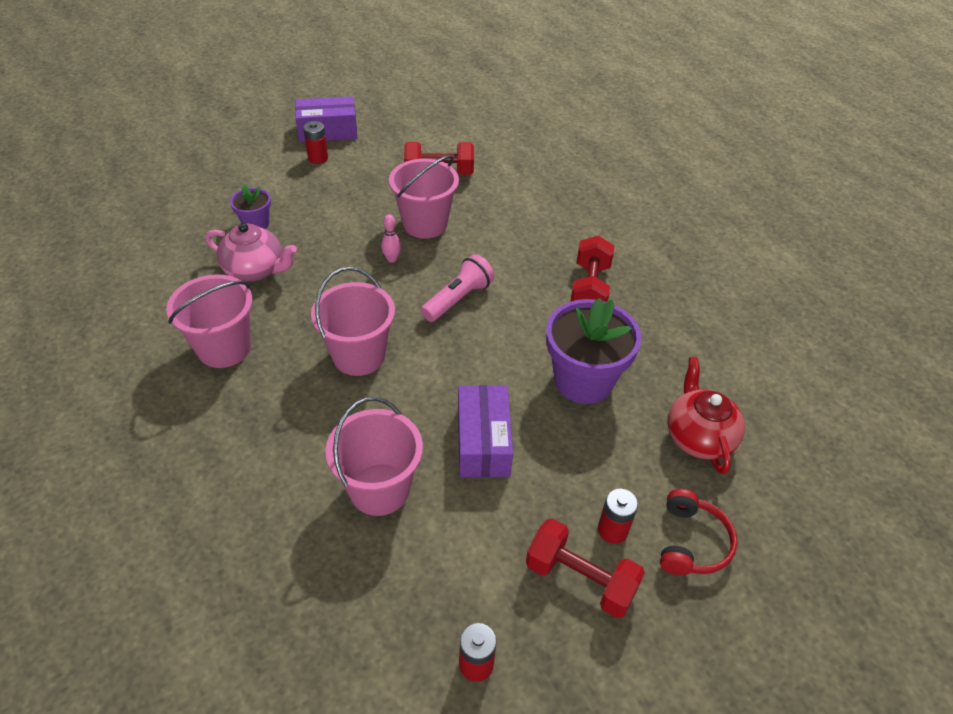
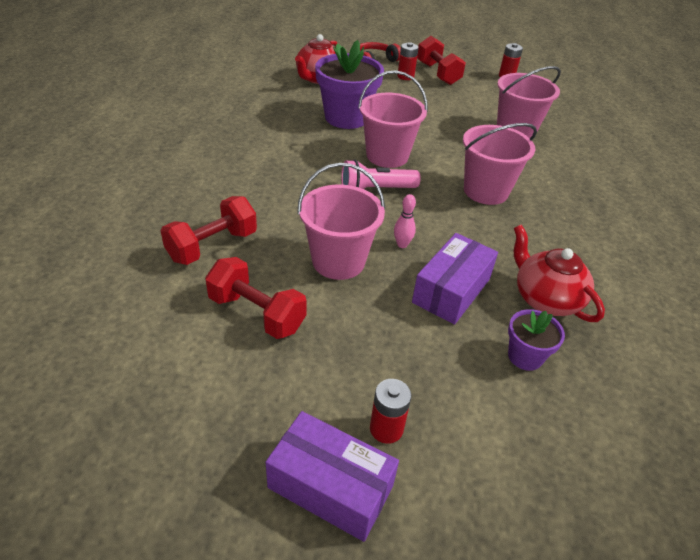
camera: 145 degrees left, 5 degrees down
pink bucket [166,274,253,368] -> pink bucket moved to [358,70,428,168]
pink teapot [205,223,297,281] -> red teapot [514,225,605,322]
purple box [458,385,513,477] -> purple box moved to [412,233,498,325]
red dumbbell [570,236,614,302] -> red dumbbell moved to [161,196,257,265]

